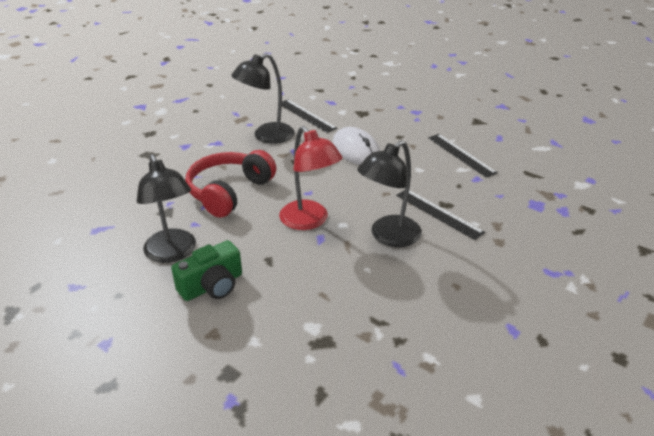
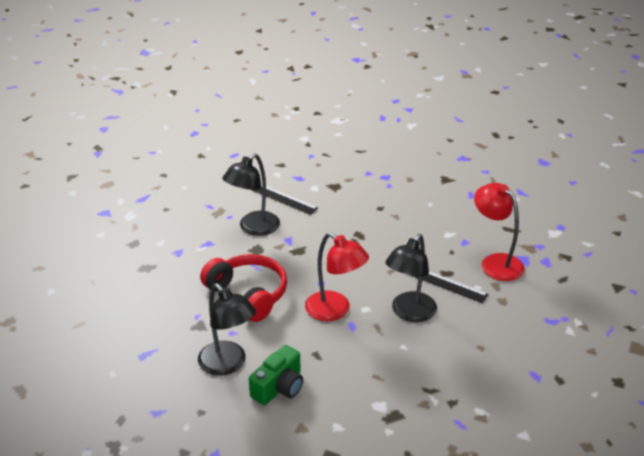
camera: 15 degrees left, 0 degrees up
red headphones [185,150,276,218] -> red headphones turned 120 degrees clockwise [200,254,287,322]
white mouse [332,127,380,165] -> none
black ruler [428,134,498,178] -> none
none -> red lamp [474,183,525,281]

